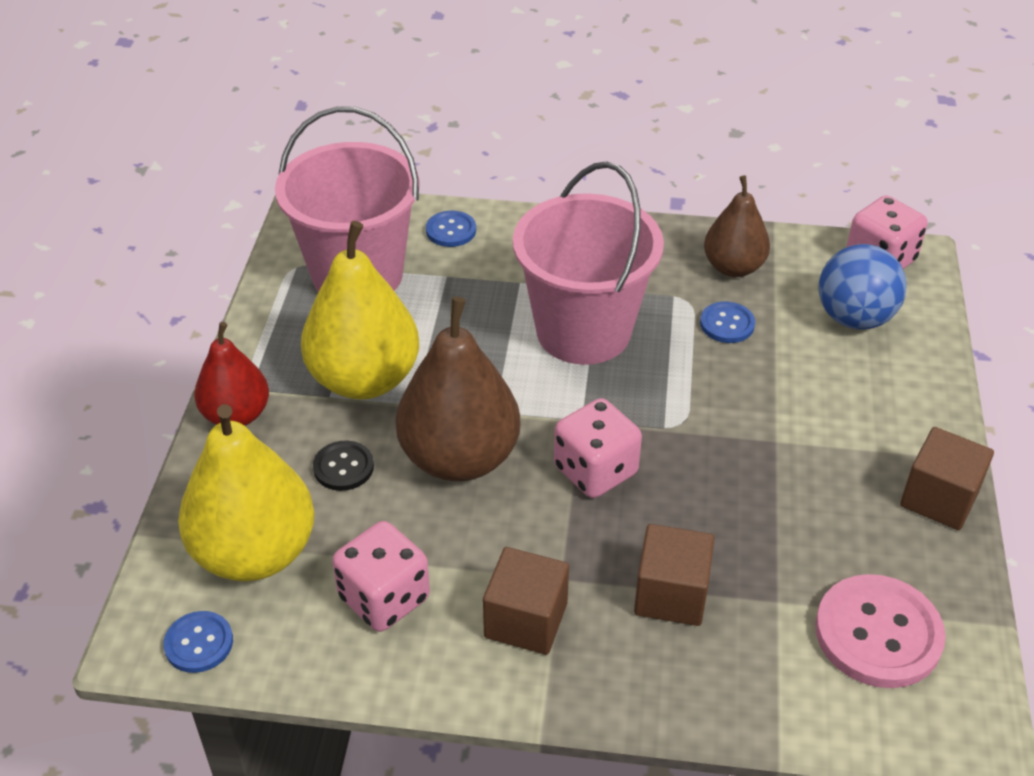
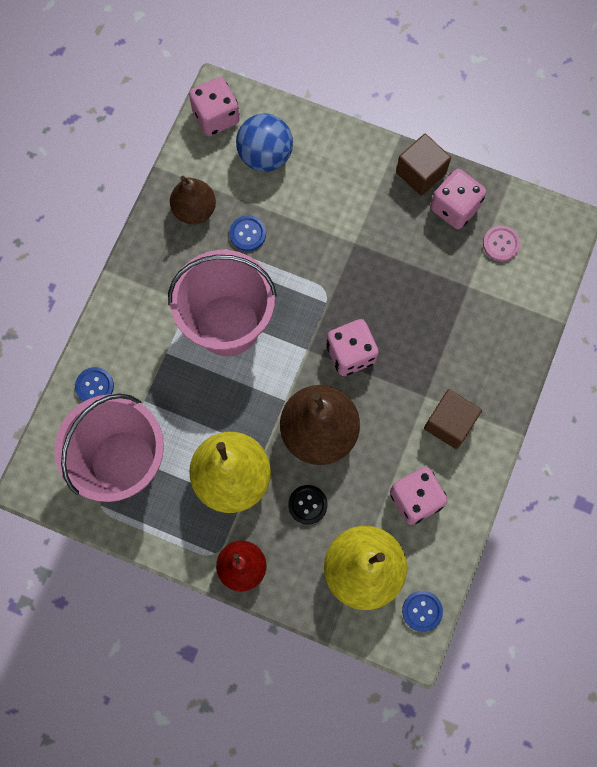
camera: 75 degrees left, 30 degrees up
brown cube [634,524,715,626] -> none
pink button [815,574,946,688] -> pink button [483,226,520,261], size x0.54
none -> pink dice [431,169,486,229]

